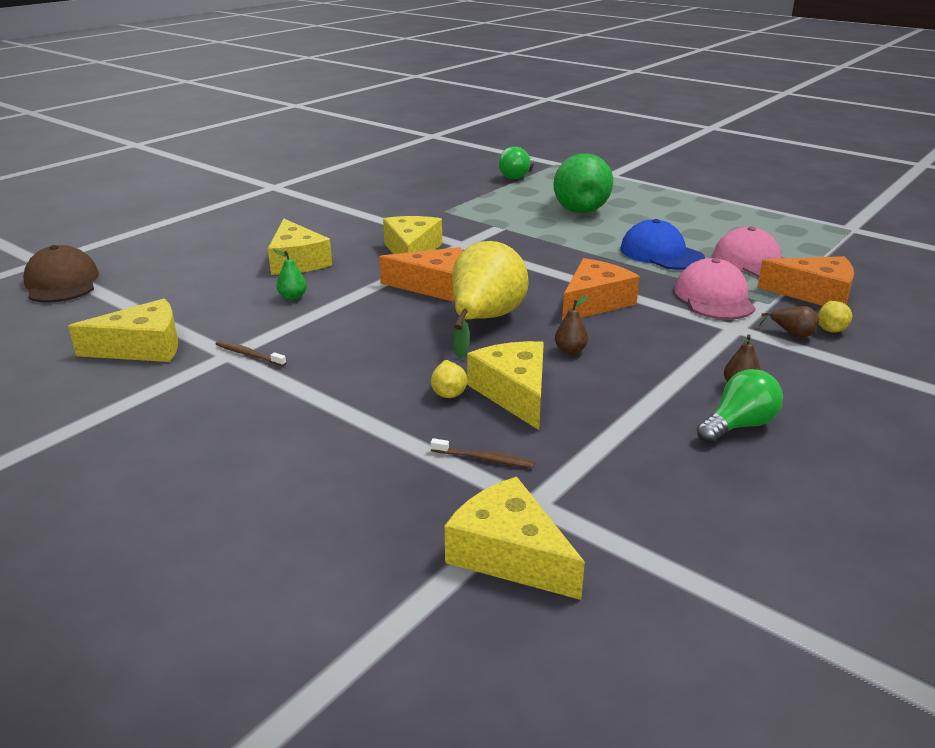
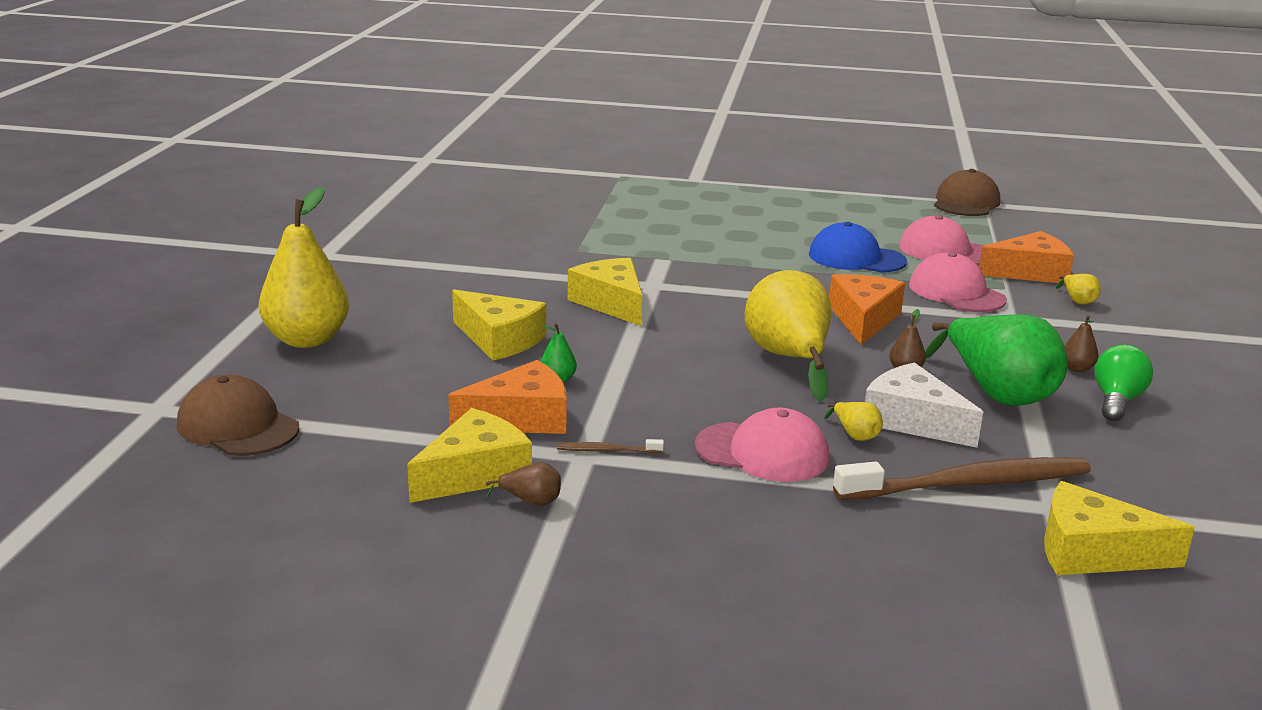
camera: 30 degrees left, 5 degrees down
orange cheese [379,247,463,302] -> orange cheese moved to [448,360,567,434]
brown toothbrush [430,438,535,468] -> brown toothbrush [833,457,1091,500], size x2.48
yellow cheese [467,341,544,430] -> white cheese [865,363,983,448]
green light bulb [498,147,535,179] -> none
green pear [553,153,613,213] -> green pear moved to [925,314,1068,406]
brown pear [759,306,819,338] -> brown pear moved to [485,462,561,506]
none -> yellow pear [259,187,349,348]
none -> pink cap [694,408,829,482]
none -> brown cap [934,169,1000,216]

